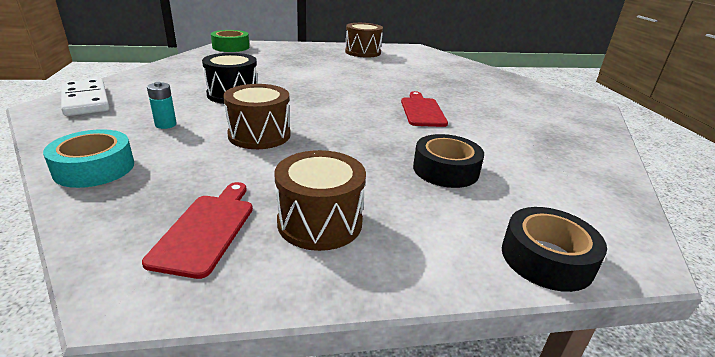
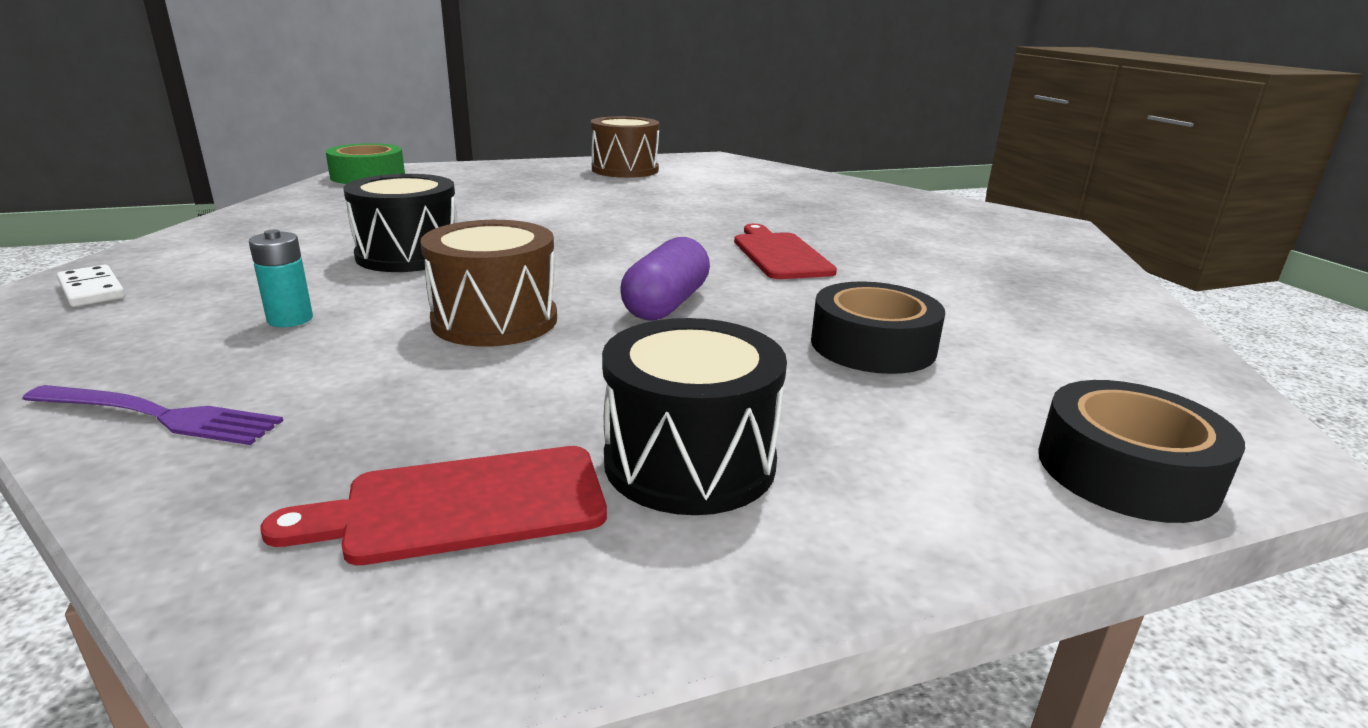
camera: 10 degrees left, 5 degrees down
turquoise tape [43,129,134,188] -> purple fork [22,385,283,445]
white domino [61,79,110,116] -> white domino [57,265,125,307], size x0.55
red cutting board [142,182,253,279] -> red cutting board turned 105 degrees counterclockwise [260,446,607,565]
brown drum [274,150,366,251] -> black drum [602,318,787,515]
none -> purple capsule [620,237,710,321]

